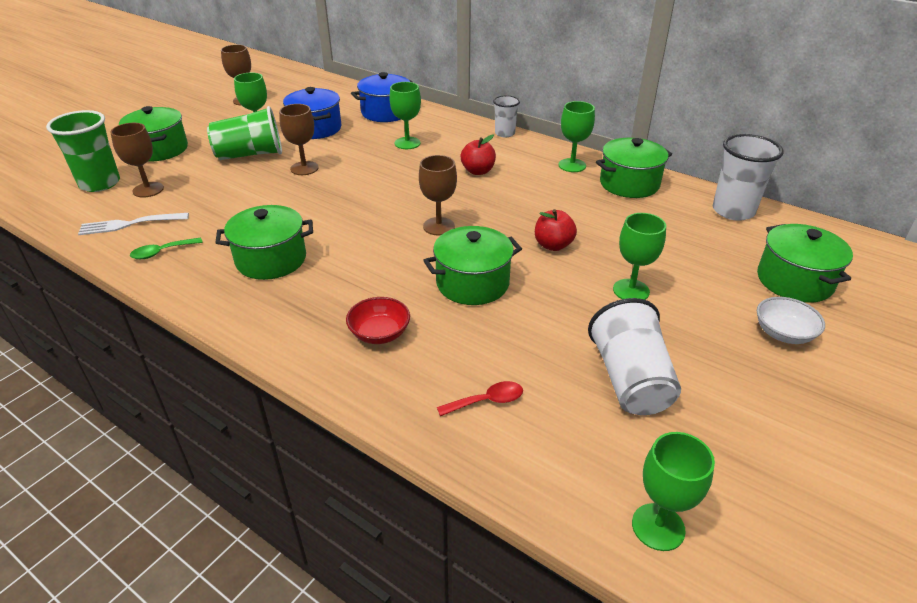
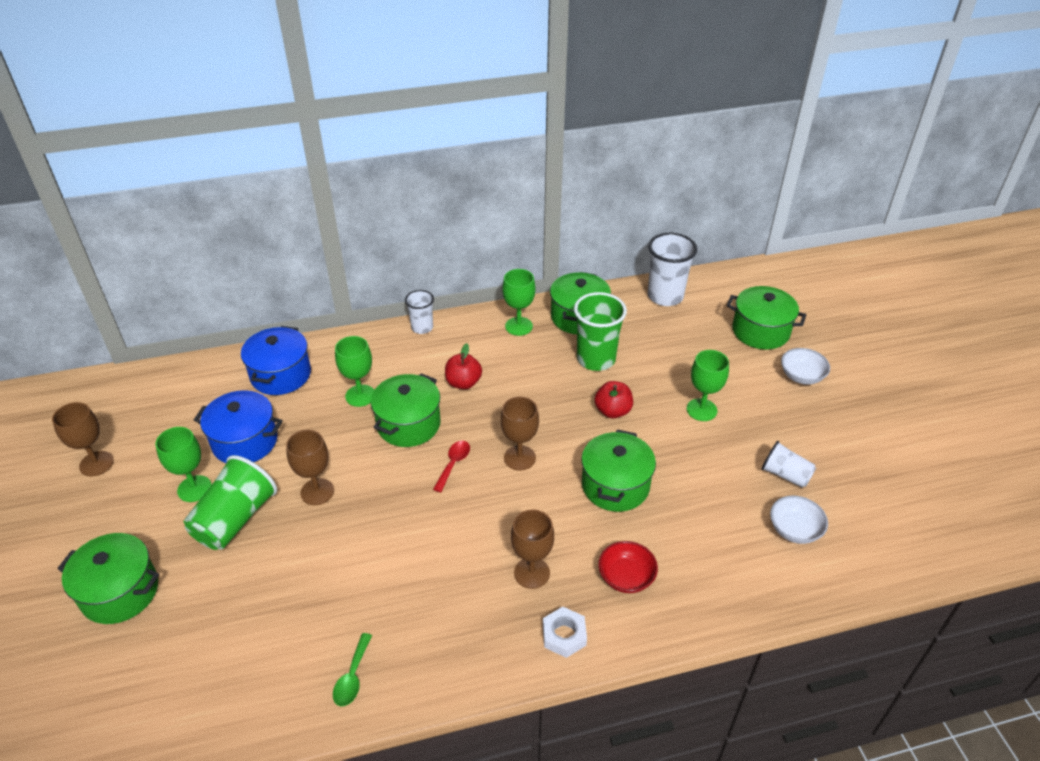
camera: 50 degrees left, 5 degrees up
green cup [46,110,120,192] -> green cup moved to [574,292,627,371]
white fork [78,213,189,235] -> none
brown goblet [110,123,164,198] -> brown goblet moved to [511,510,554,589]
green pot [215,205,313,280] -> green pot moved to [371,373,441,447]
red spoon [437,381,523,416] -> red spoon moved to [433,441,470,492]
white cup [588,298,681,415] -> white cup [762,441,816,488], size x0.59
green goblet [632,432,715,551] -> none
none -> white nut [543,607,587,658]
none -> white bowl [770,496,828,544]

